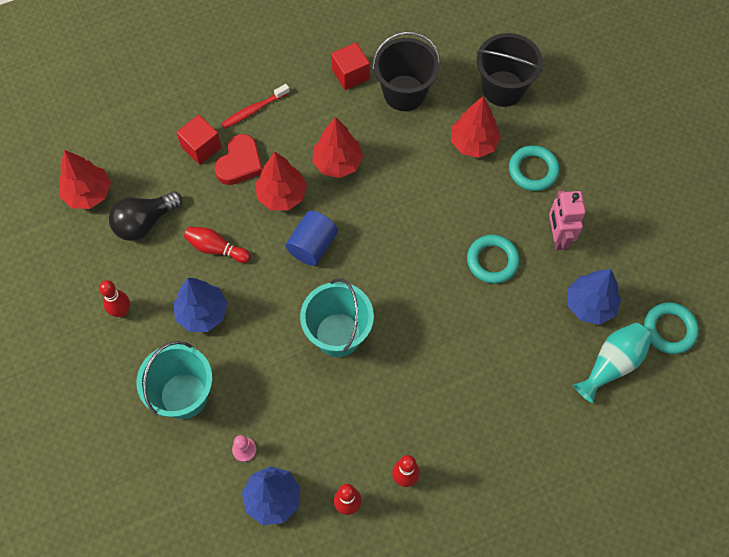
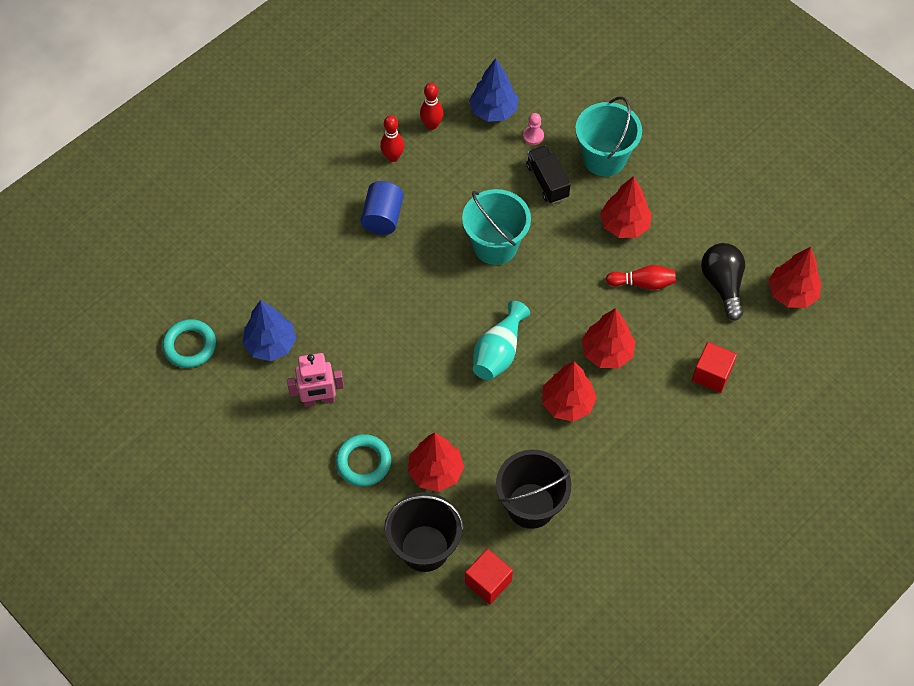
camera: 160 degrees right, 5 degrees down
red bowling pin [99,280,130,317] -> none
black light bulb [109,191,182,241] -> black light bulb turned 45 degrees counterclockwise [701,243,745,321]
blue tree [173,278,228,332] -> red tree [600,176,652,238]
red heart [214,134,262,185] -> none
red toothbrush [221,84,290,129] -> none
blue cylinder [285,211,338,266] -> blue cylinder moved to [361,181,404,235]
red cube [331,42,370,90] -> red cube moved to [465,549,513,604]
turquoise ring [467,235,520,284] -> none
pink robot [549,190,586,250] -> pink robot turned 105 degrees clockwise [287,353,344,407]
turquoise vase [573,323,653,403] -> turquoise vase moved to [473,301,530,380]
none -> black truck [526,146,571,204]

